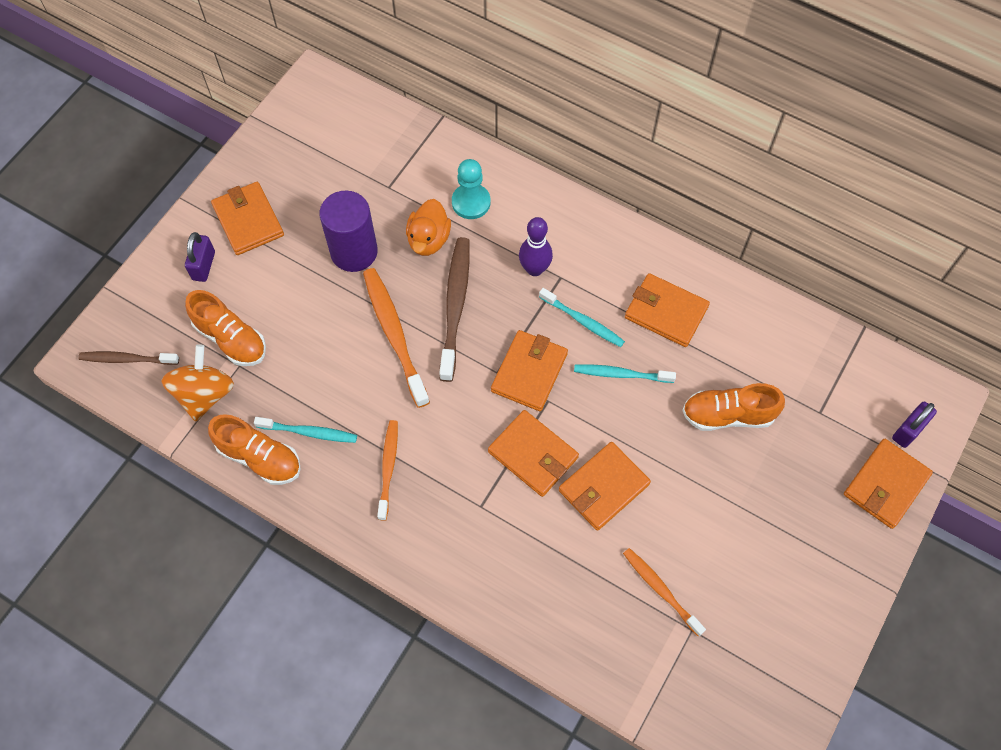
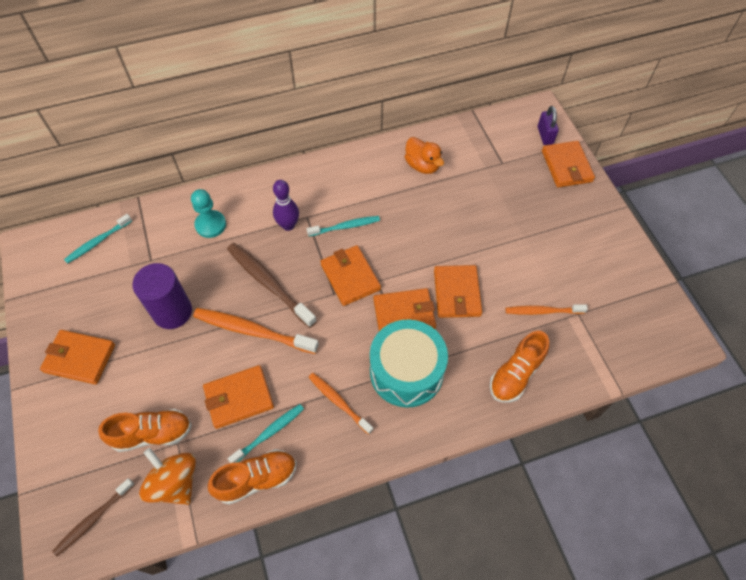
camera: 50 degrees left, 5 degrees down
purple padlock [185,232,215,282] -> none
orange duck [406,199,451,256] -> orange duck moved to [405,137,444,174]
turquoise toothbrush [574,364,676,383] -> turquoise toothbrush moved to [64,214,132,264]
orange wallet [625,273,710,347] -> orange wallet moved to [203,365,274,429]
orange shoe [682,383,785,431] -> orange shoe moved to [490,331,549,403]
none -> turquoise drum [370,319,448,408]

